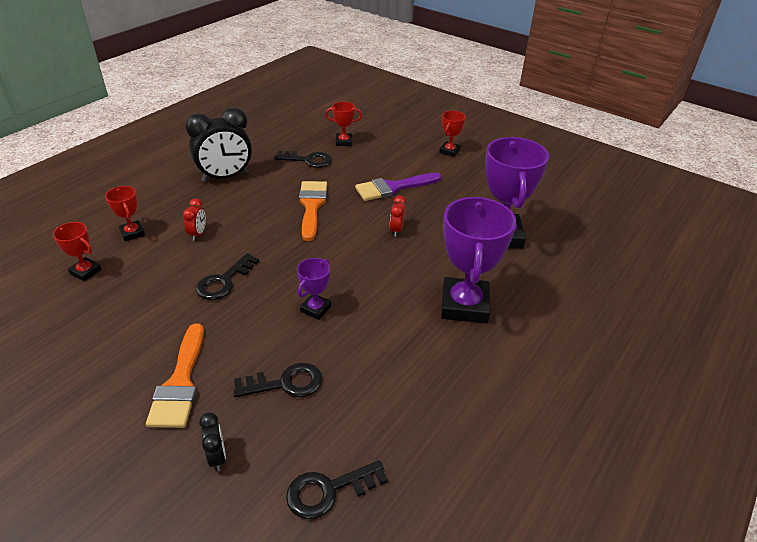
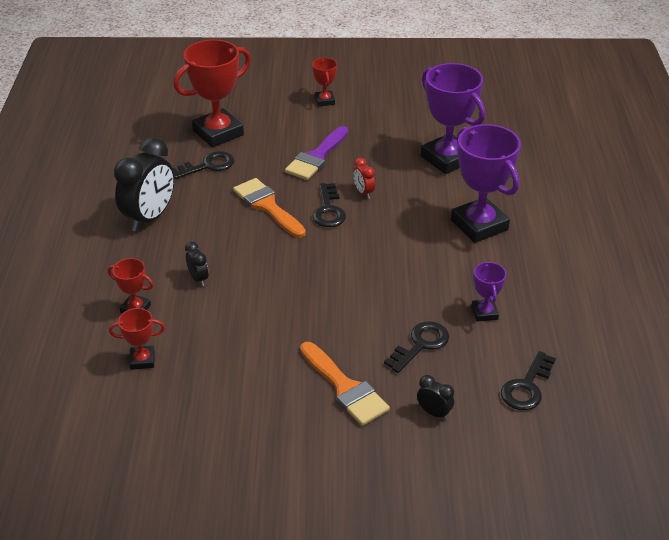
camera: 35 degrees left, 0 degrees up
red clock [183,198,206,241] -> black clock [185,242,209,286]
black key [196,253,260,300] -> black key moved to [312,183,346,227]
purple trophy [297,258,331,320] -> purple trophy moved to [472,261,507,322]
red trophy [325,102,362,146] -> red trophy [173,39,251,148], size x2.05

